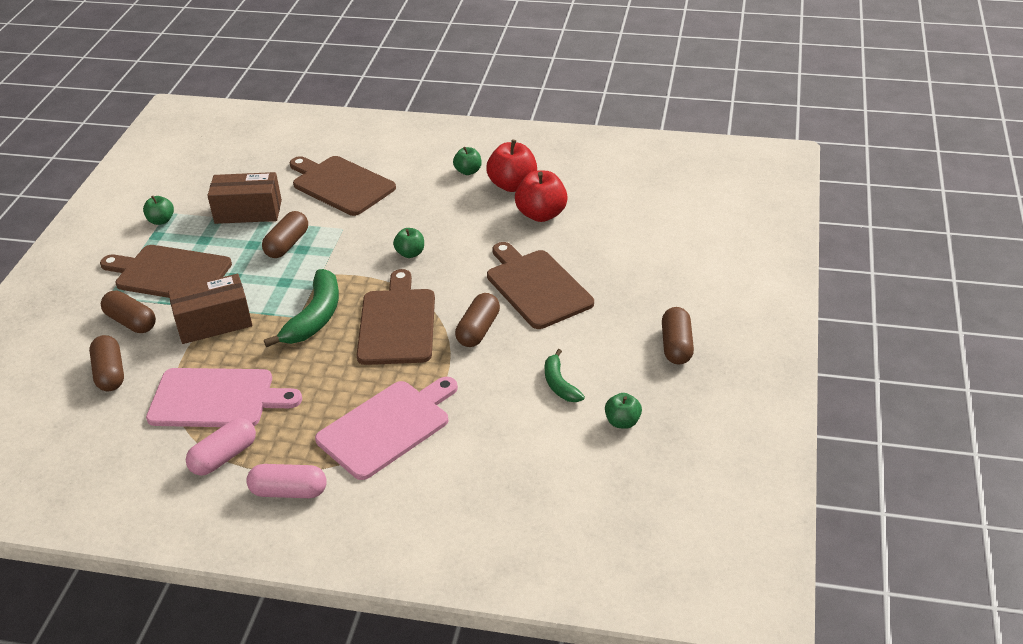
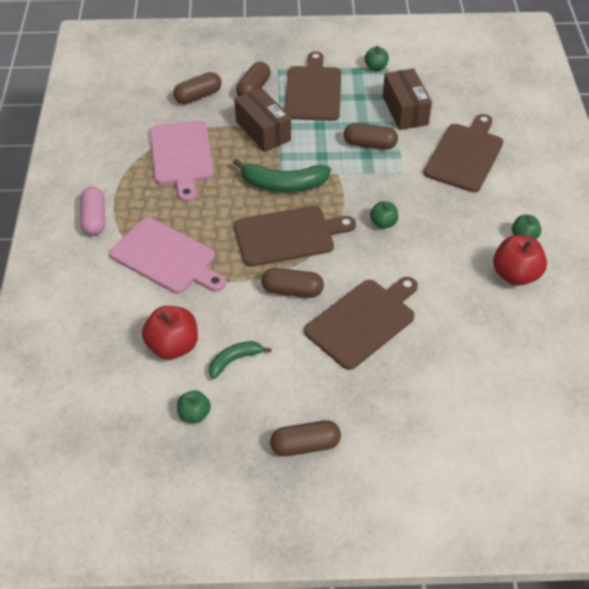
camera: 75 degrees right, 10 degrees up
pink capsule [186,418,256,476] -> none
red apple [515,171,568,222] -> red apple moved to [142,306,198,360]

